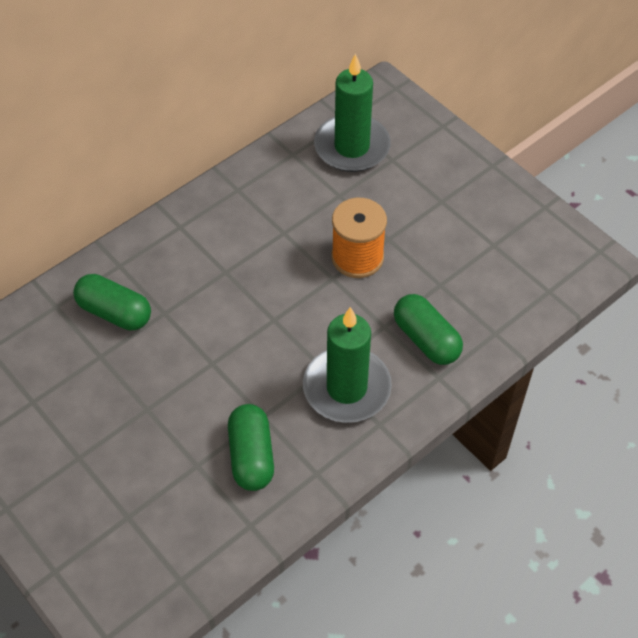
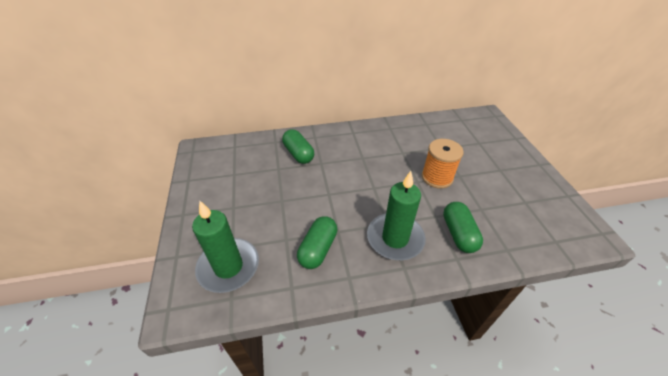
camera: 30 degrees right, 10 degrees down
green candle [314,53,391,172] -> green candle moved to [192,201,259,293]

